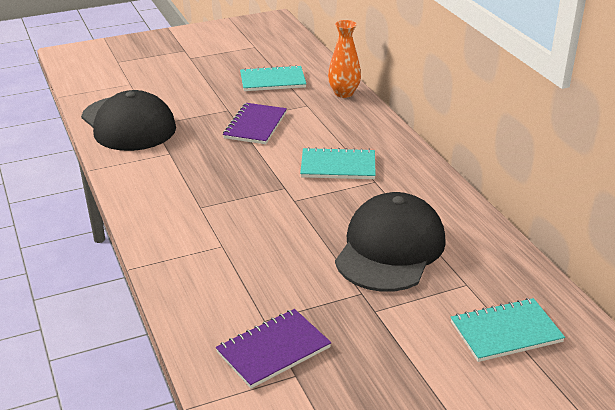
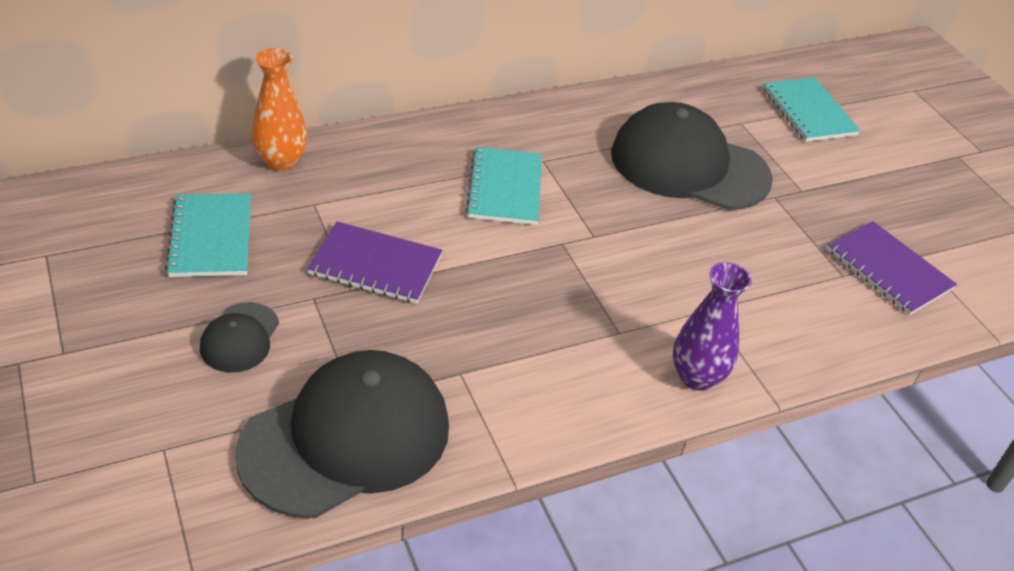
camera: 95 degrees left, 10 degrees up
none -> black cap [200,302,279,373]
none -> purple vase [673,262,752,391]

